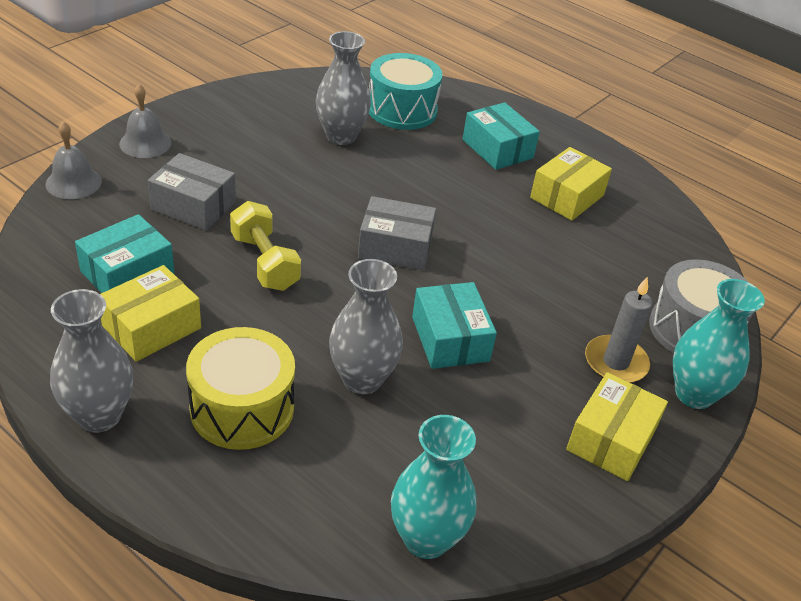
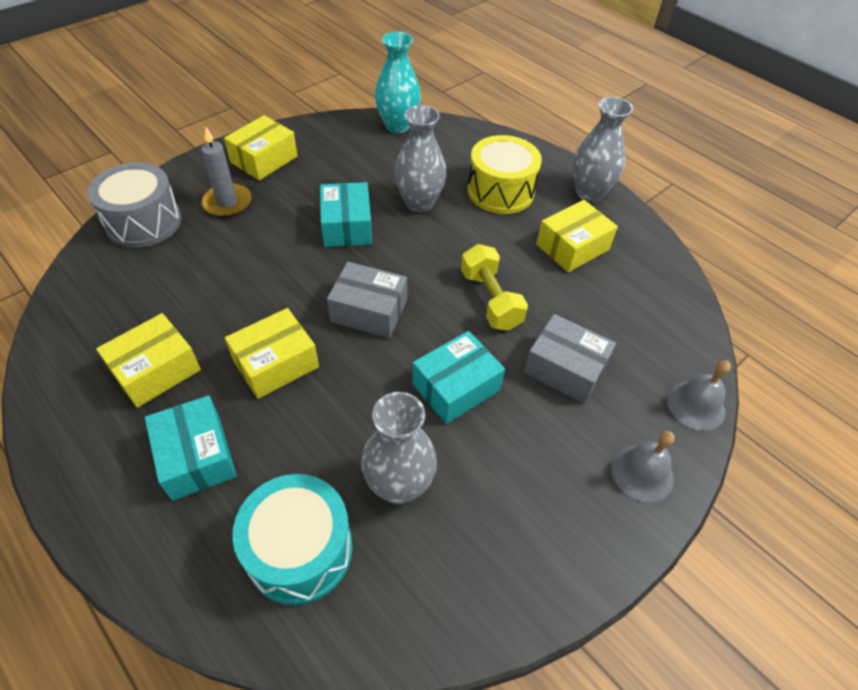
camera: 170 degrees left, 10 degrees up
turquoise box [75,214,174,293] -> turquoise box moved to [412,331,505,424]
turquoise vase [673,279,765,409] -> none
none -> yellow box [225,308,319,399]

